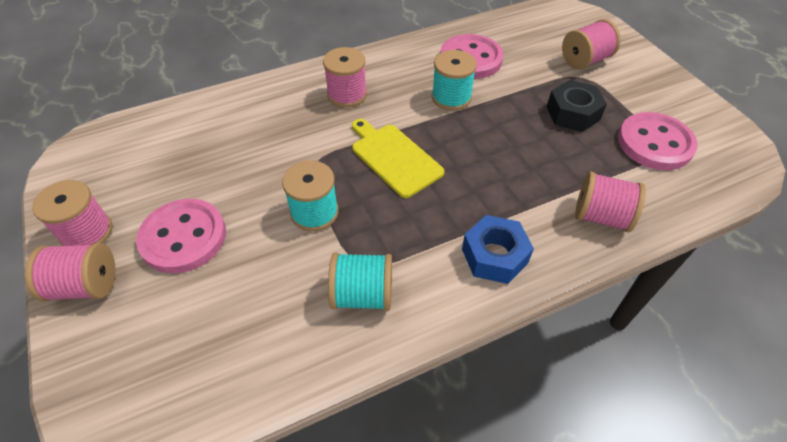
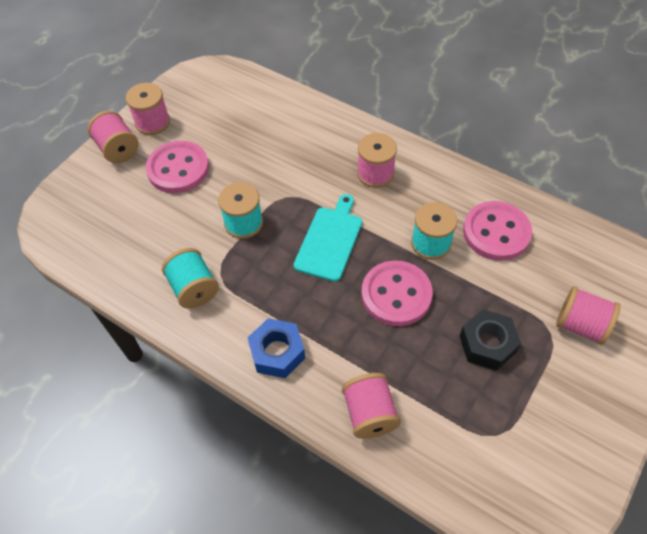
camera: 60 degrees right, 5 degrees up
yellow cutting board [352,119,444,198] -> turquoise cutting board [294,194,362,282]
pink button [618,112,698,170] -> pink button moved to [362,260,433,326]

